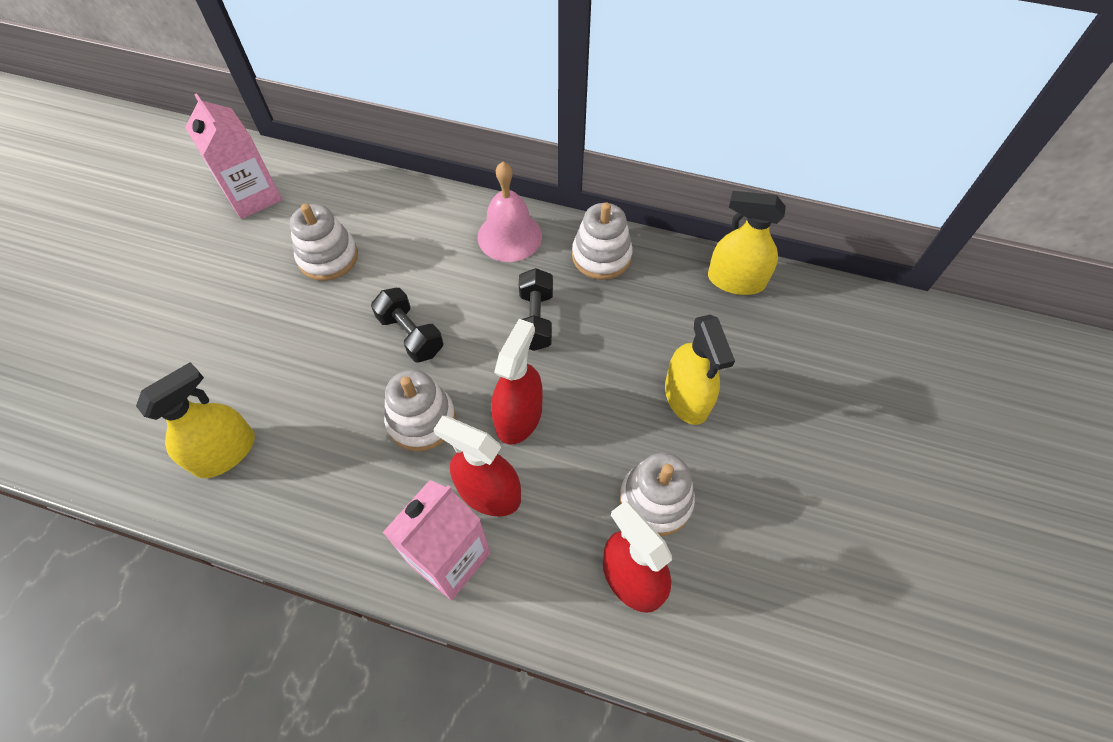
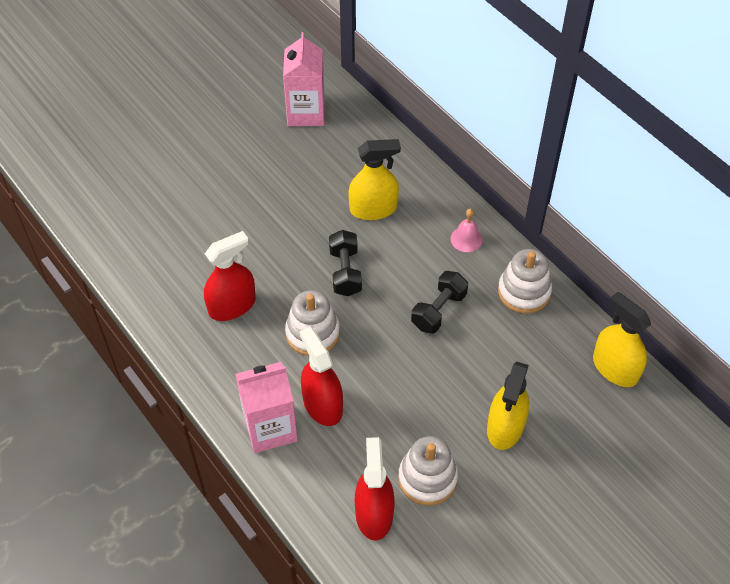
camera: 35 degrees right, 5 degrees down
yellow spray bottle [136,362,255,478] -> yellow spray bottle moved to [349,139,401,220]
white stacking toy [290,204,358,281] -> none
pink bell [477,162,542,262] -> pink bell [450,209,483,252], size x0.57
red spray bottle [491,319,543,445] -> red spray bottle moved to [204,231,256,321]

